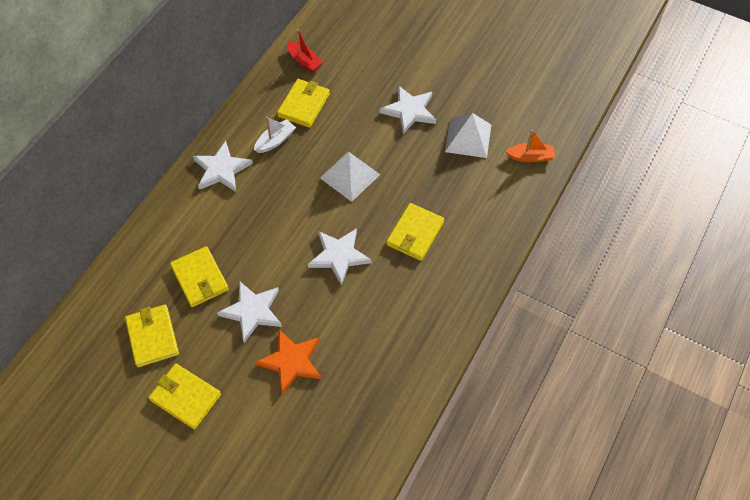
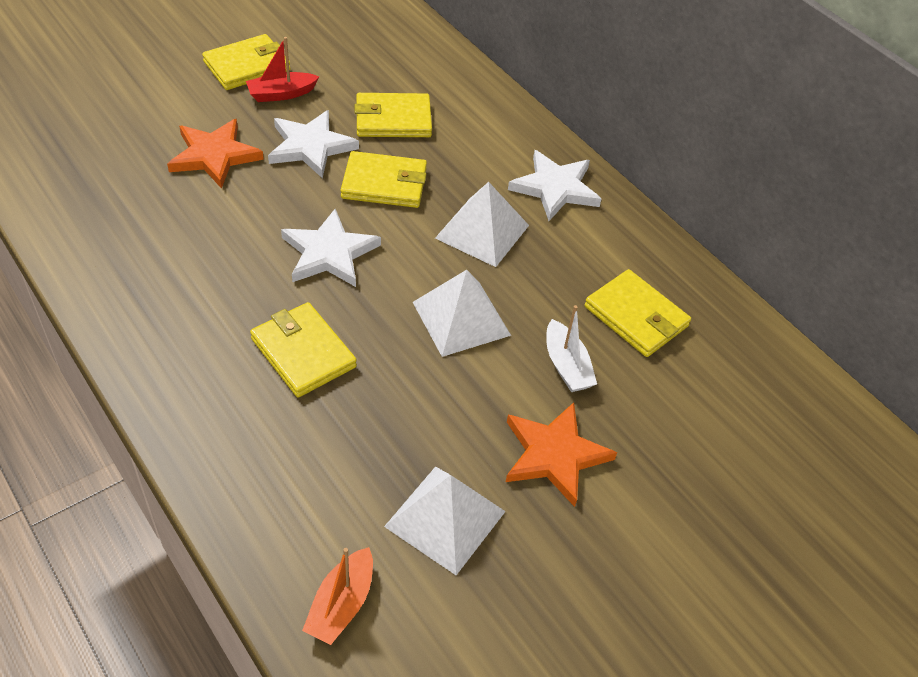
camera: 110 degrees right, 10 degrees down
yellow wallet [125,305,179,367] -> yellow wallet moved to [341,151,427,208]
white boat [254,116,296,153] -> white boat moved to [546,305,597,392]
red boat [287,29,323,72] -> red boat moved to [246,37,319,102]
white star [380,85,436,134] -> orange star [506,402,617,507]
none -> white pyramid [435,182,529,267]

